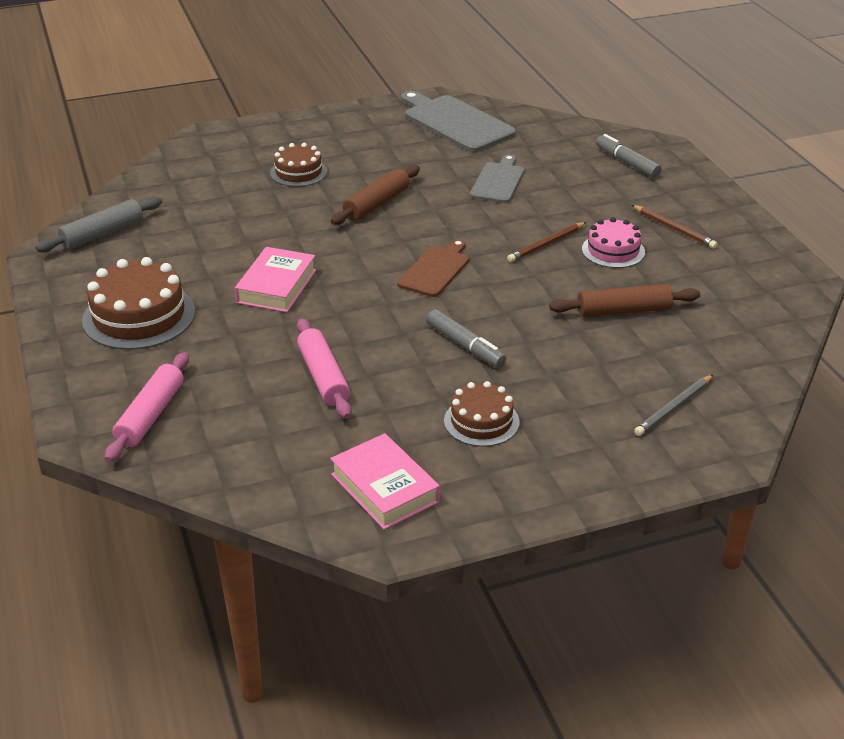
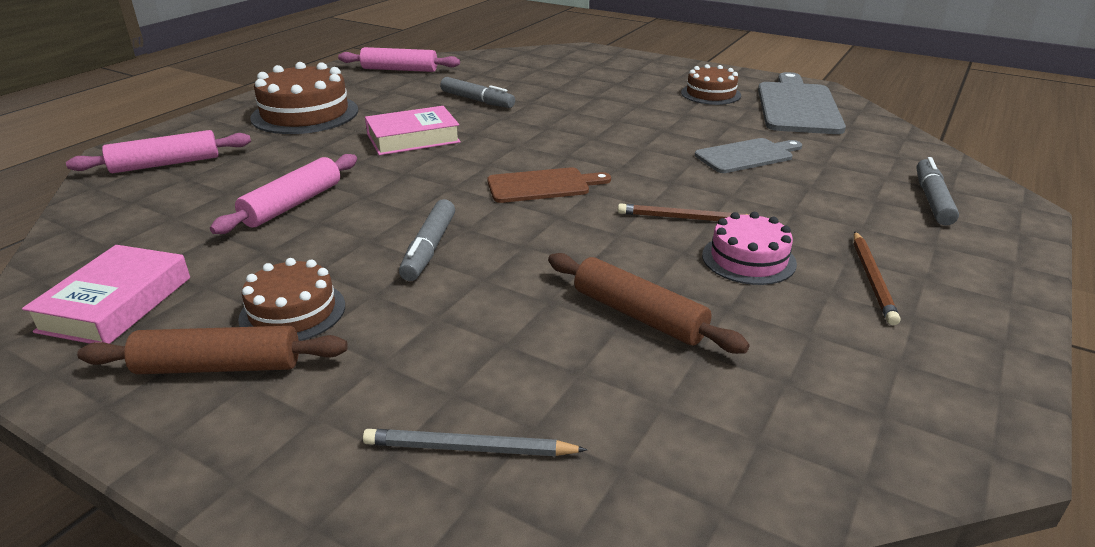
camera: 50 degrees right, 5 degrees down
grey rolling pin [36,197,162,253] -> pink rolling pin [338,47,460,72]
brown cake [270,143,327,187] -> brown cake moved to [681,64,741,105]
brown rolling pin [331,165,420,225] -> brown rolling pin moved to [77,326,348,374]
none -> grey marker [440,77,515,108]

